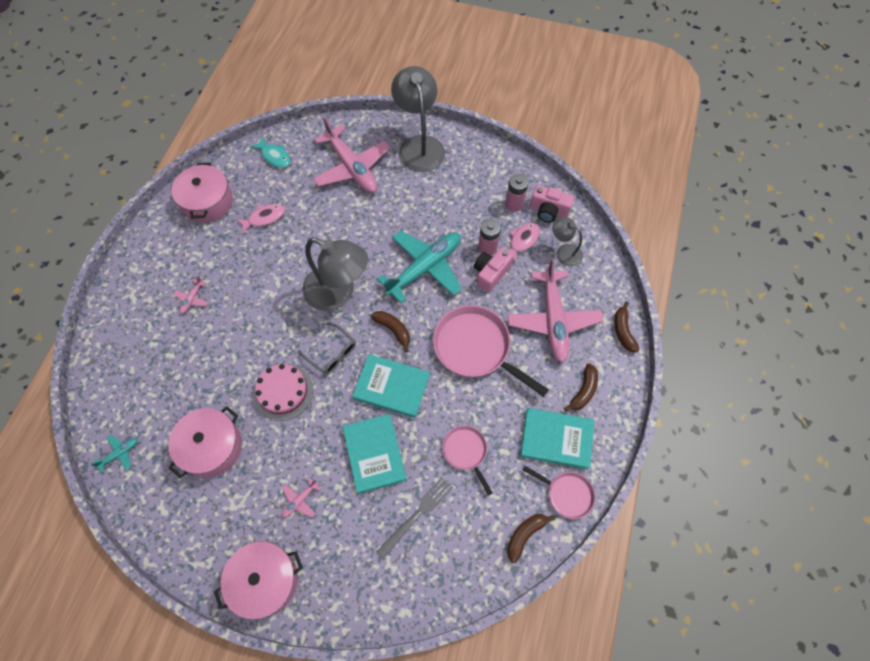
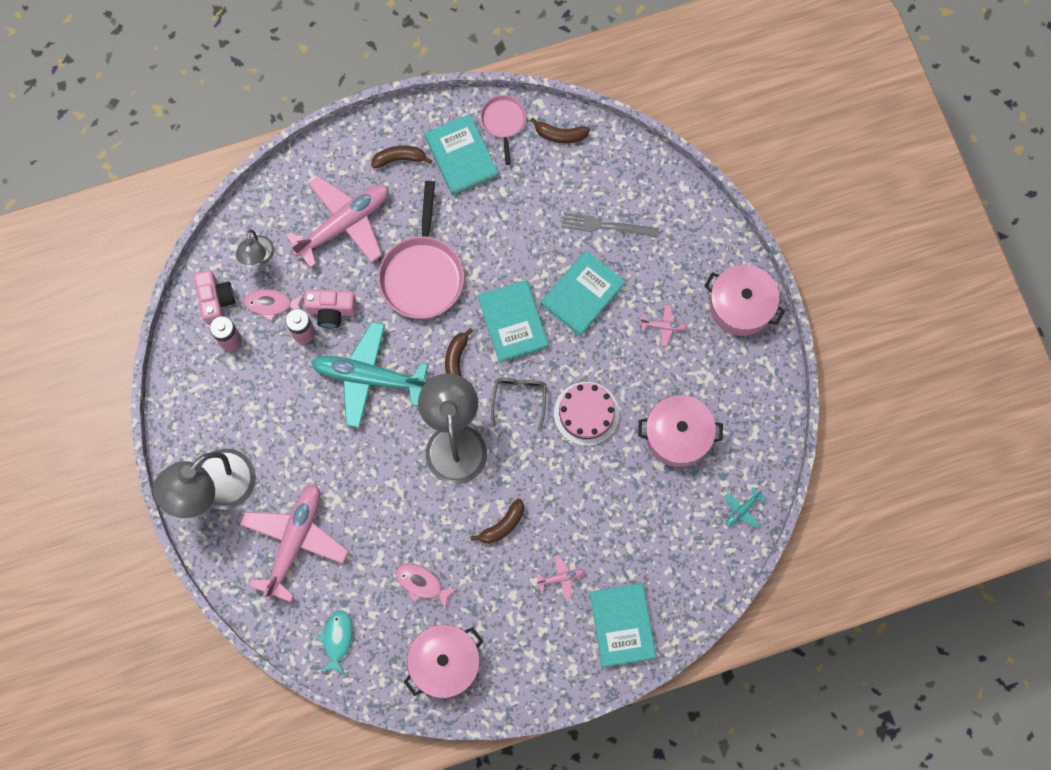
camera: 125 degrees left, 10 degrees up
turquoise plane [92,435,138,473] -> turquoise plane turned 60 degrees counterclockwise [725,487,766,528]
pink pan [442,425,493,496] -> none
brown banana [614,302,639,352] -> brown banana moved to [471,499,524,544]
none -> turquoise book [589,583,656,667]

